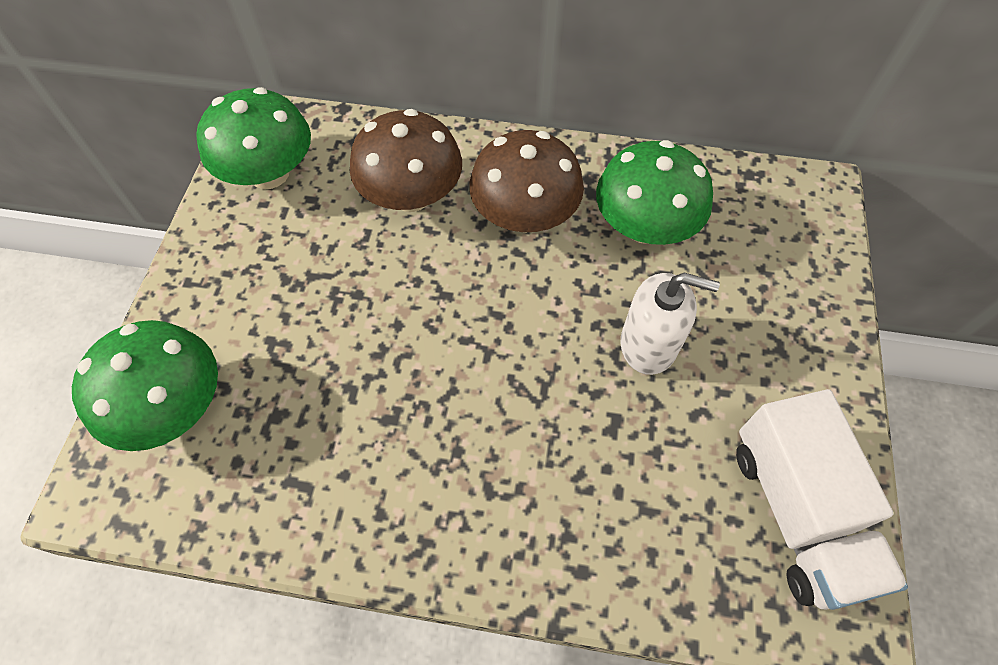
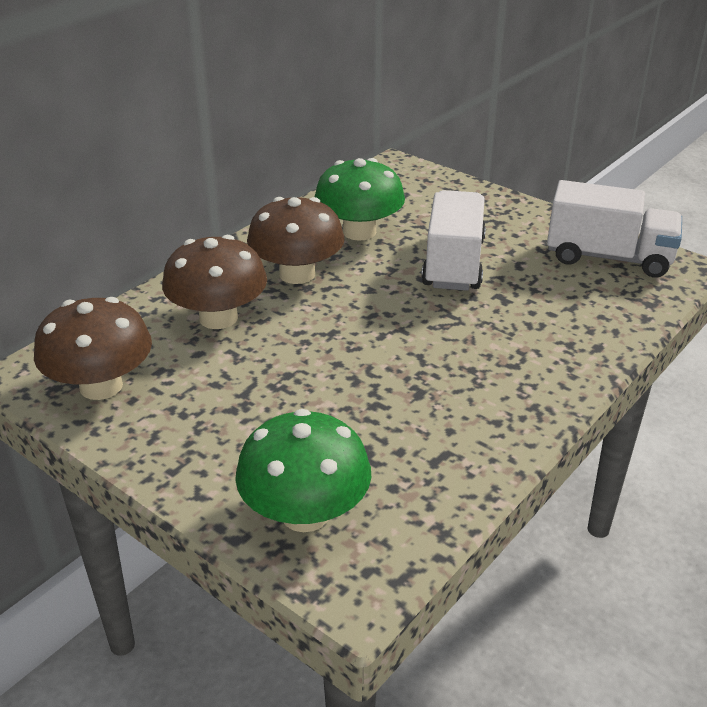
camera: 60 degrees left, 25 degrees down
green mushroom [196,87,311,189] -> brown mushroom [34,297,152,400]
white soap dispenser [621,273,720,375] -> white truck [421,190,486,291]

